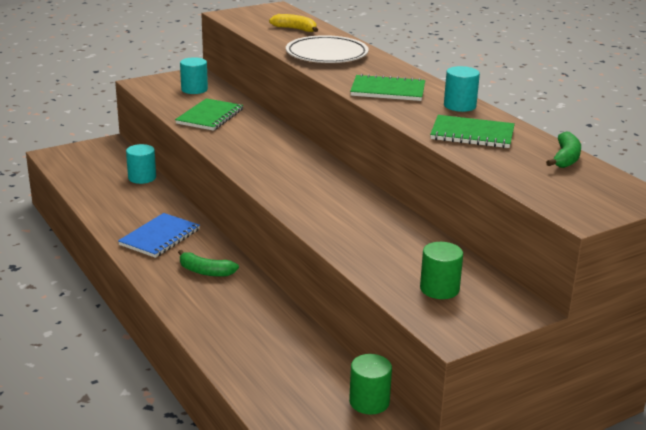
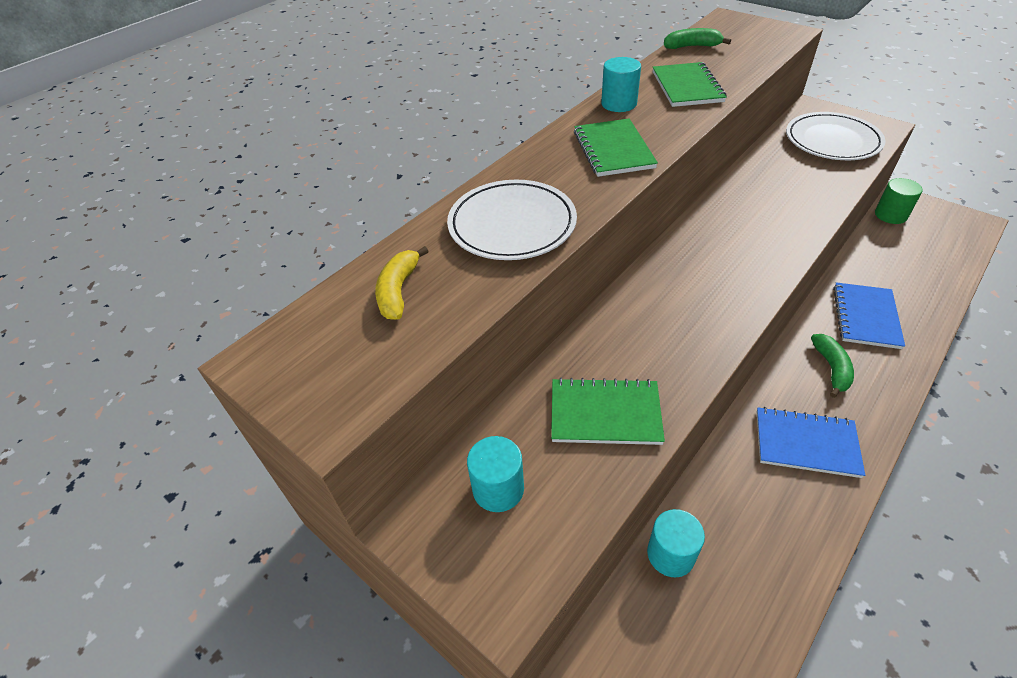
camera: 105 degrees left, 20 degrees up
green cylinder [420,242,463,299] -> white plate [786,112,886,160]
none -> blue notebook [833,282,905,349]

